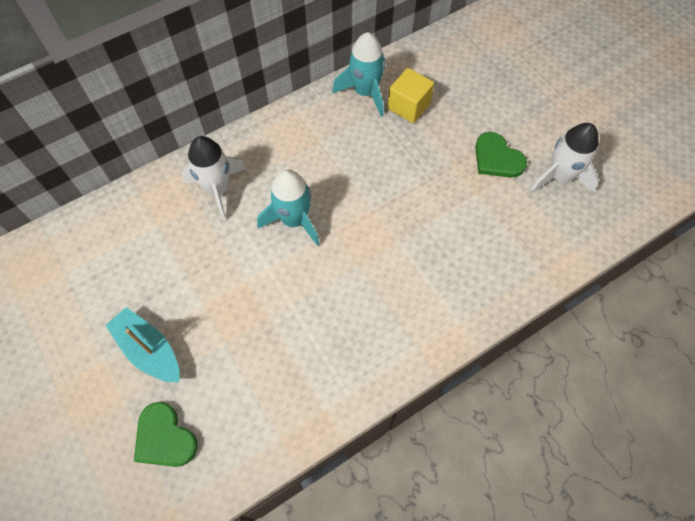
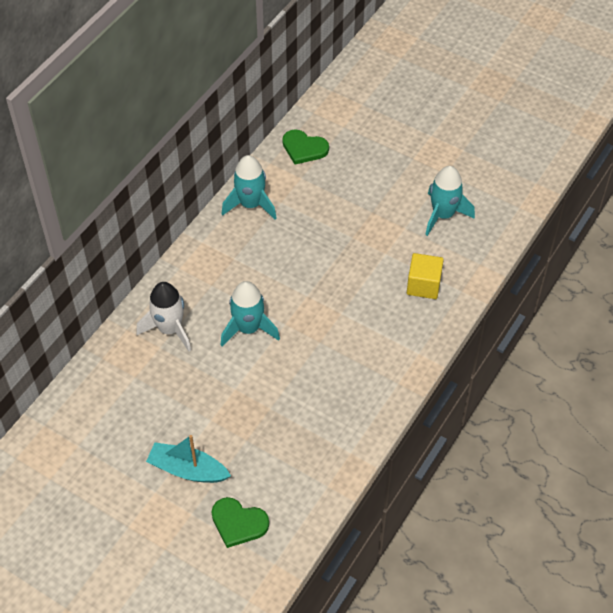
camera: 25 degrees left, 10 degrees down
yellow cube [388,68,434,123] -> yellow cube moved to [407,253,444,299]
green heart [475,132,527,178] -> green heart moved to [282,129,329,165]
white rocket [530,123,599,194] -> turquoise rocket [425,166,475,236]

